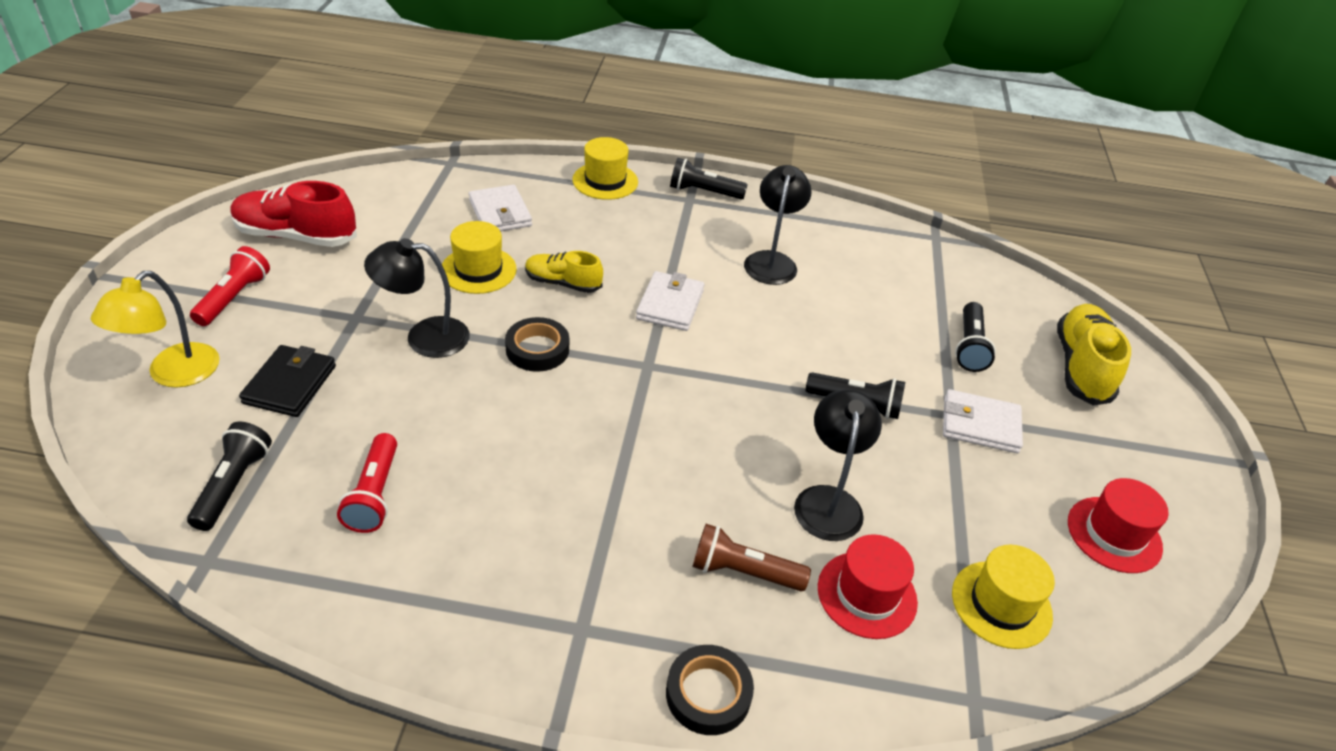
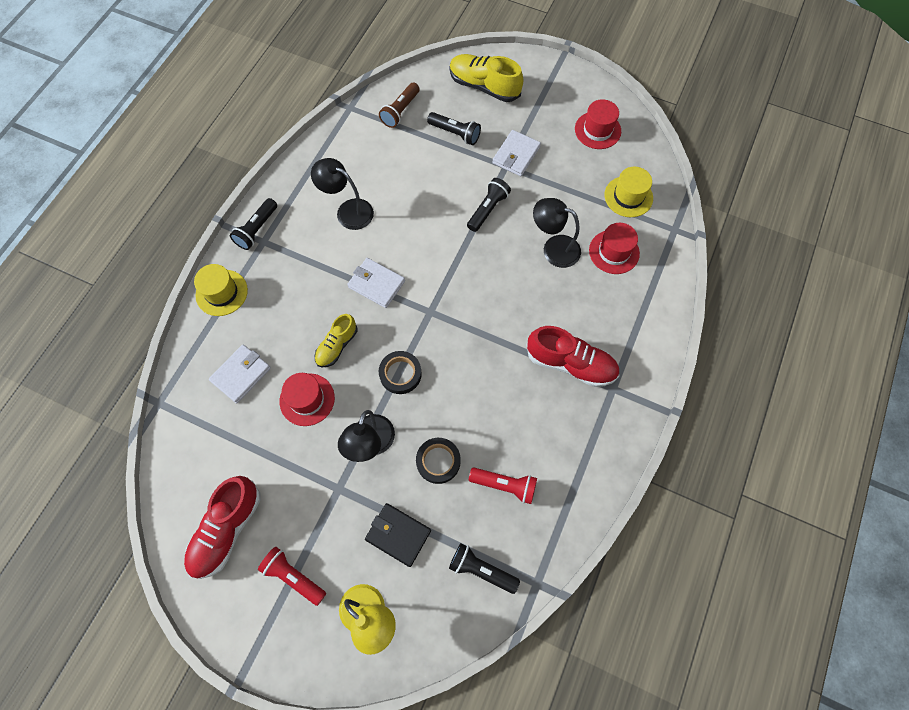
camera: 70 degrees left, 25 degrees up
yellow hat [442,221,517,294] -> red hat [280,373,335,426]
white wallet [469,185,532,231] -> white wallet turned 45 degrees counterclockwise [209,344,271,403]
black tape [666,645,754,735] -> black tape moved to [416,438,461,484]
brown flashlight [693,524,811,591] -> brown flashlight moved to [379,82,420,128]
none -> red shoe [527,326,619,387]

